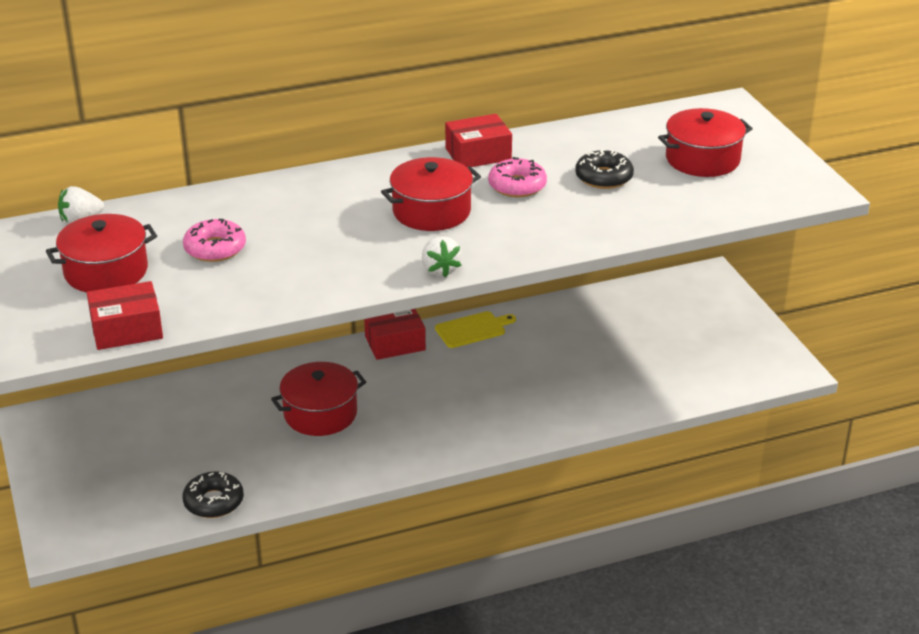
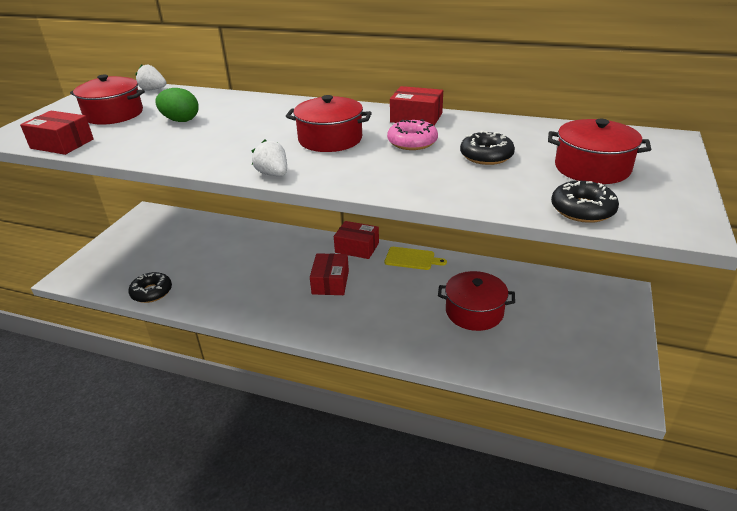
camera: 40 degrees right, 0 degrees up
pink donut [183,219,246,262] -> green egg [155,88,199,122]
red pot [271,362,366,436] -> red pot moved to [438,271,515,331]
white strawberry [422,236,462,278] -> white strawberry turned 120 degrees clockwise [252,139,287,176]
none -> red box [310,253,349,295]
none -> black donut [551,181,619,223]

